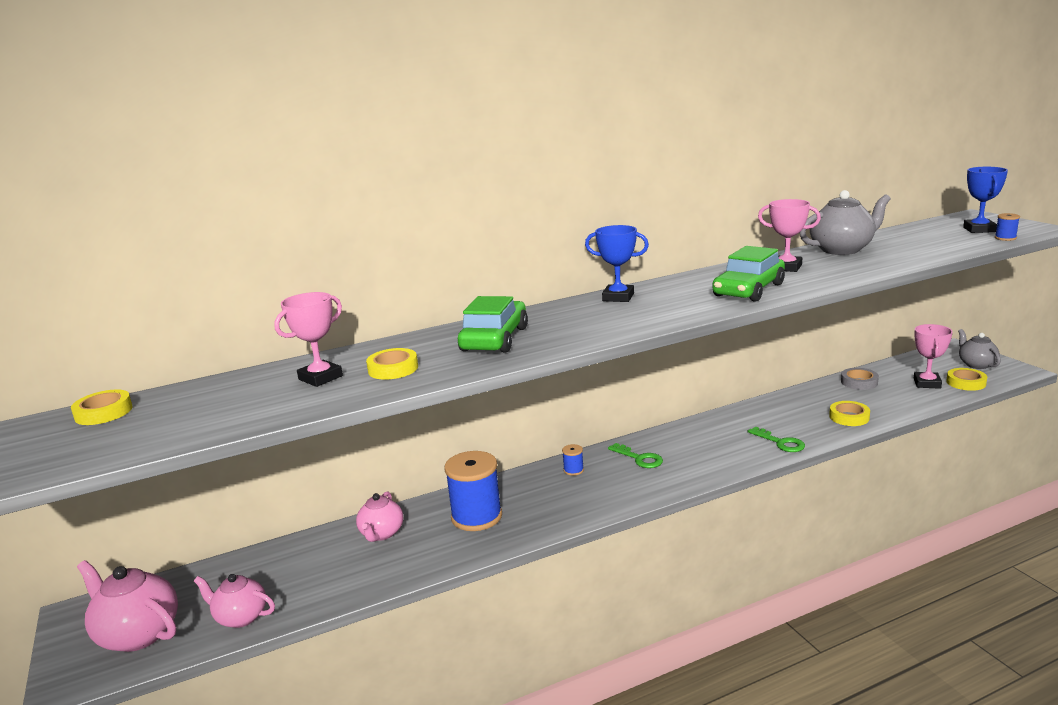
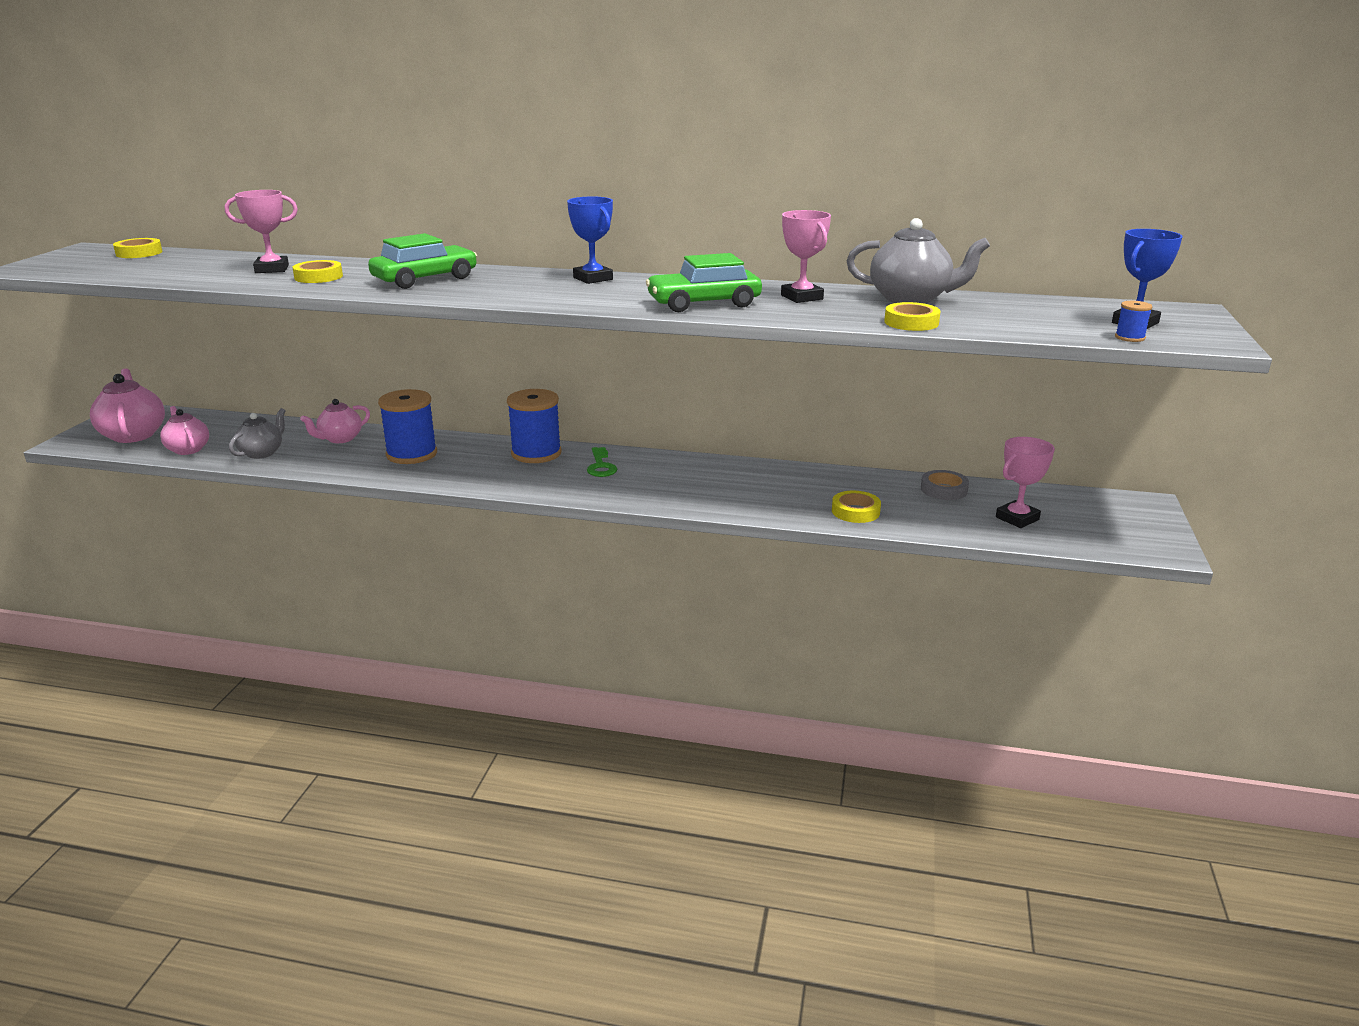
camera: 35 degrees right, 5 degrees up
blue spool [562,444,584,476] -> blue spool [507,389,562,463], size x2.32
green key [748,426,805,452] -> none
yellow tape [946,368,987,391] -> yellow tape moved to [884,302,941,331]
grey teapot [958,329,1001,369] -> grey teapot moved to [229,408,285,459]

